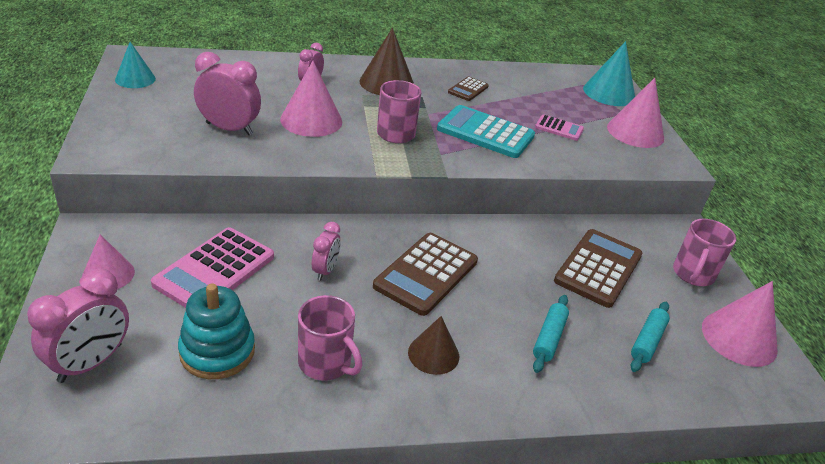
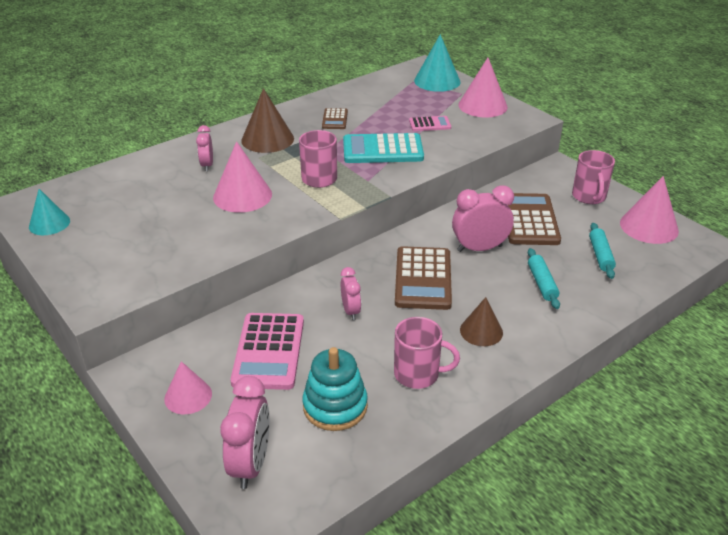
camera: 25 degrees left, 0 degrees up
pink clock [194,52,261,135] -> pink clock moved to [452,185,514,252]

